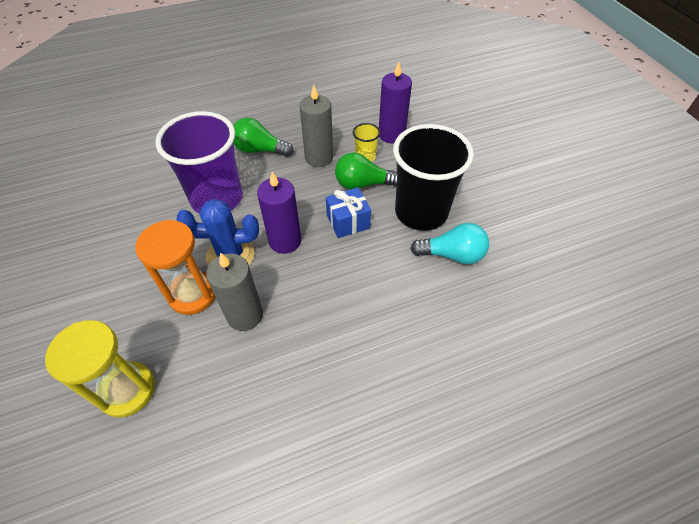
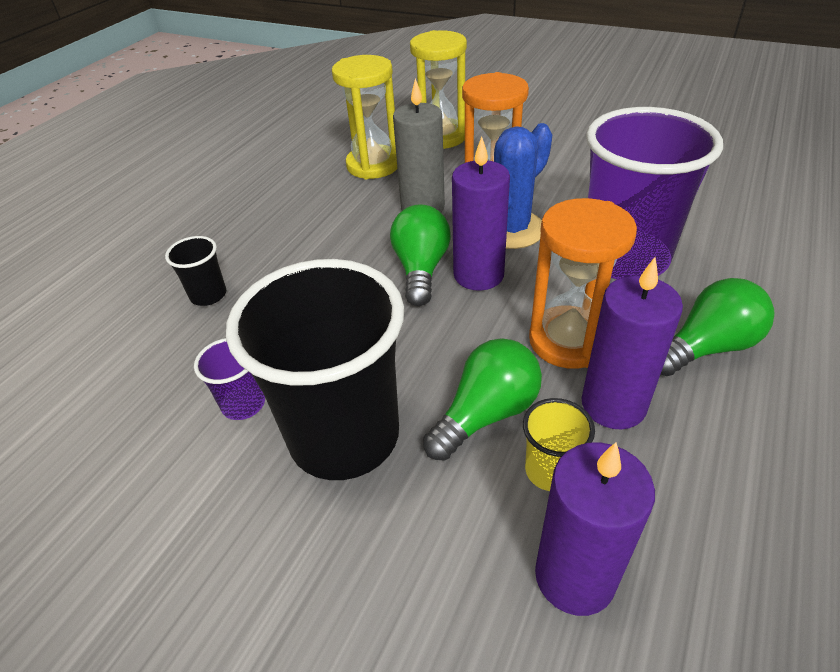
camera: 140 degrees right, 10 degrees down
grey candle [299,85,333,167] -> purple candle [582,257,683,429]
blue gift [326,187,371,238] -> none
turquoise light bulb [410,223,489,264] -> purple cup [194,338,265,420]
none -> black cup [165,236,226,306]
none -> yellow hourglass [332,55,397,179]
none -> green light bulb [390,204,451,306]
none -> orange hourglass [529,198,637,369]

